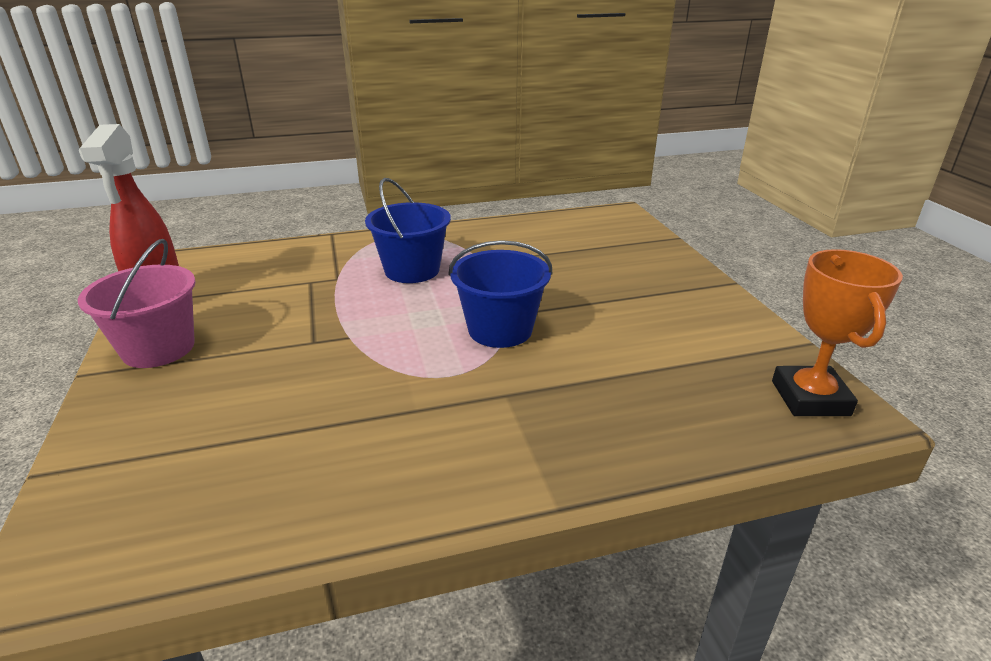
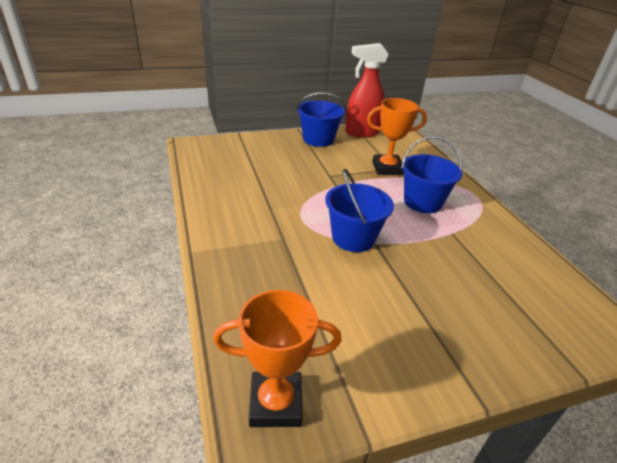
camera: 85 degrees right, 5 degrees up
pink bucket [78,239,196,368] -> blue bucket [296,92,346,147]
none -> orange trophy [367,98,427,175]

